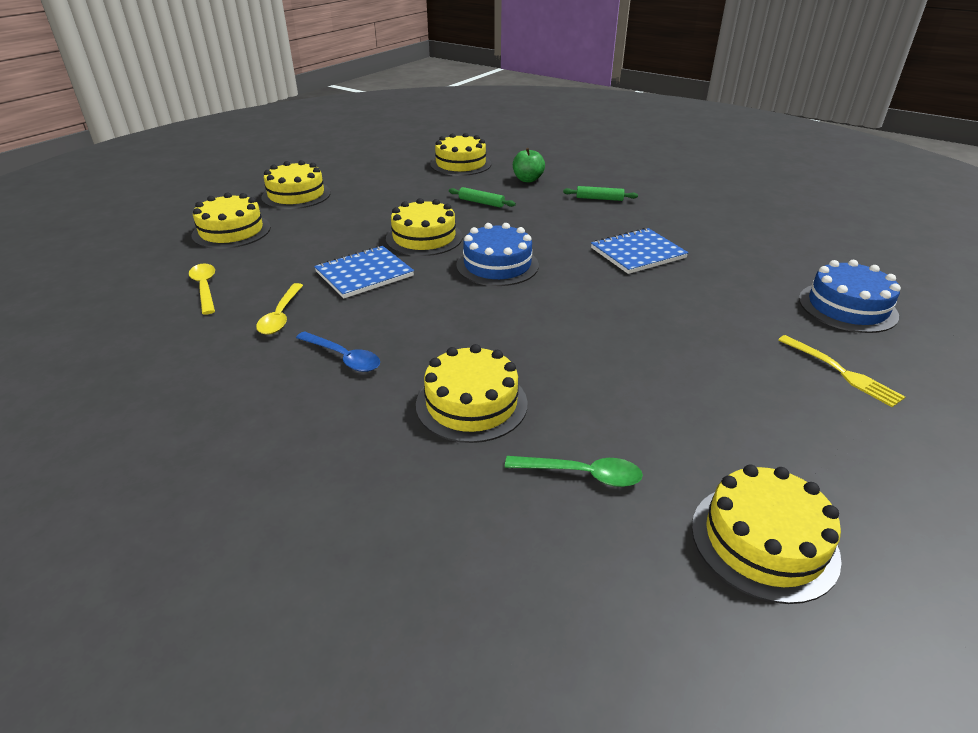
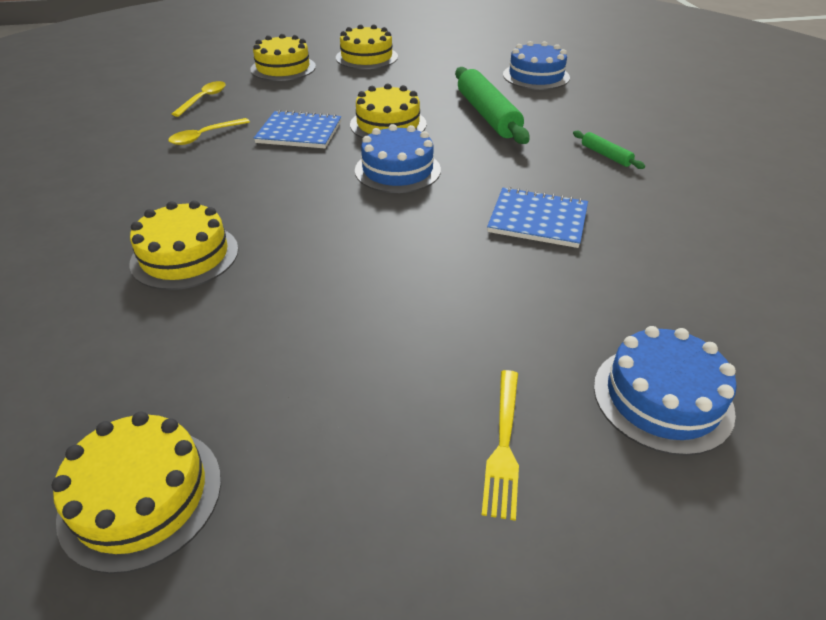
camera: 45 degrees right, 5 degrees up
blue spoon [296,331,380,372] -> none
yellow cake [430,133,491,176] -> blue cake [503,41,570,90]
green rolling pin [449,187,516,208] -> green rolling pin [455,67,530,144], size x2.14
green spoon [505,456,643,487] -> none
green apple [513,148,545,182] -> none

